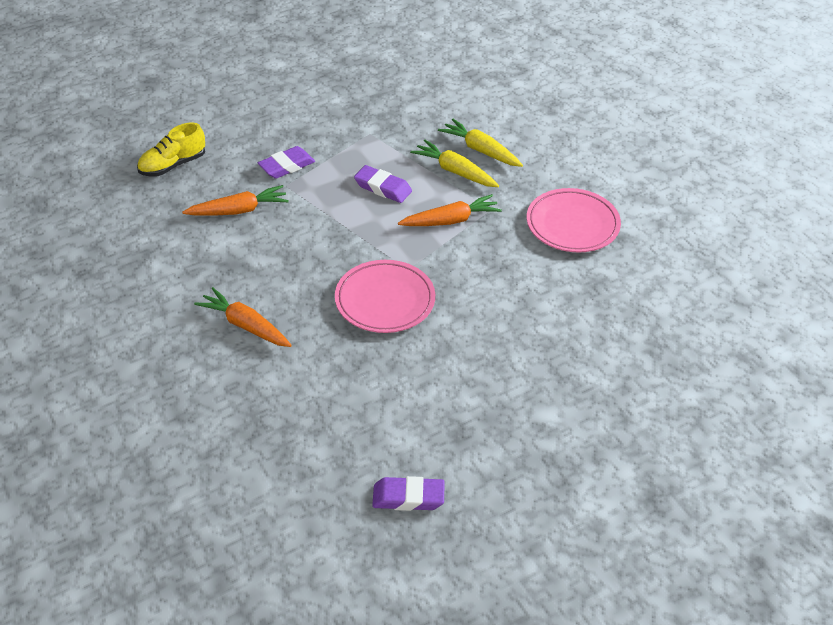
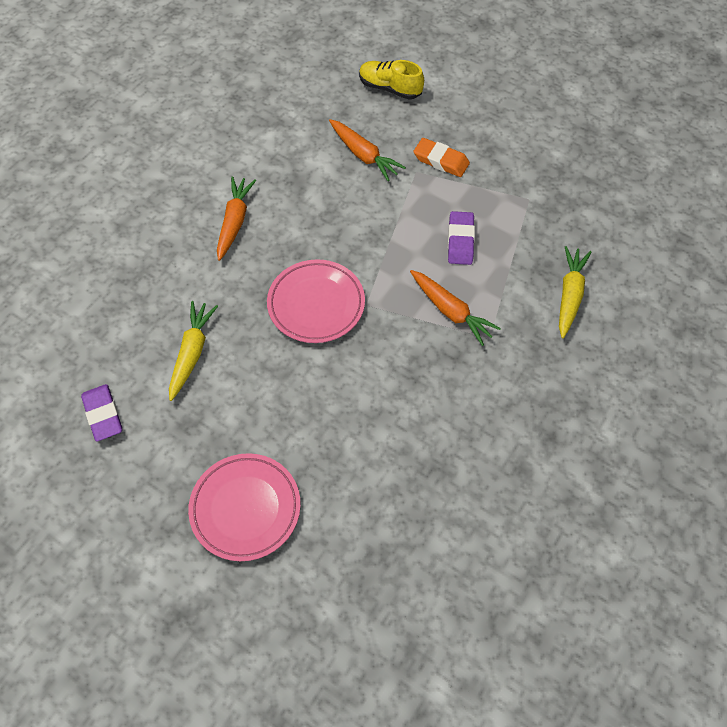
camera: 65 degrees right, 15 degrees up
purple eraser [258,146,315,179] -> orange eraser [414,138,470,177]
yellow carrot [410,140,499,187] -> yellow carrot moved to [169,301,218,401]
pink plate [527,188,621,252] -> pink plate moved to [188,453,301,561]

